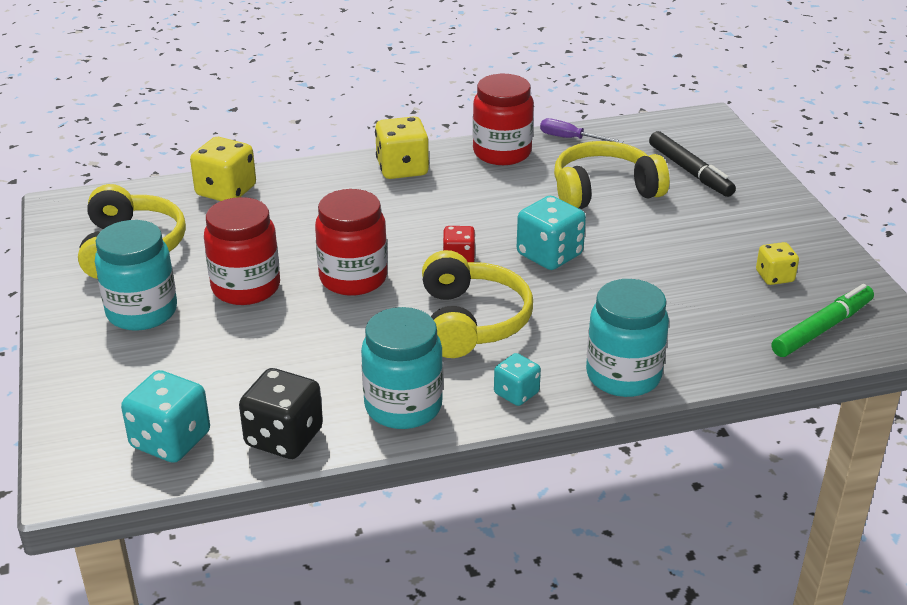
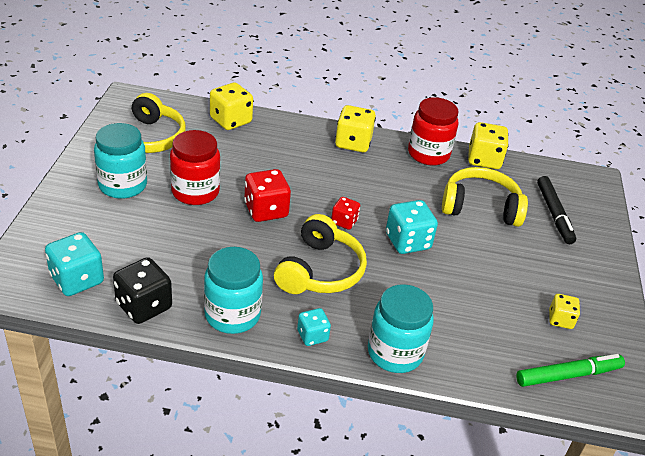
camera: 20 degrees right, 5 degrees up
red jar [315,189,387,296] -> red dice [244,169,291,222]
purple screwdriver [540,118,623,143] -> yellow dice [468,122,508,169]

